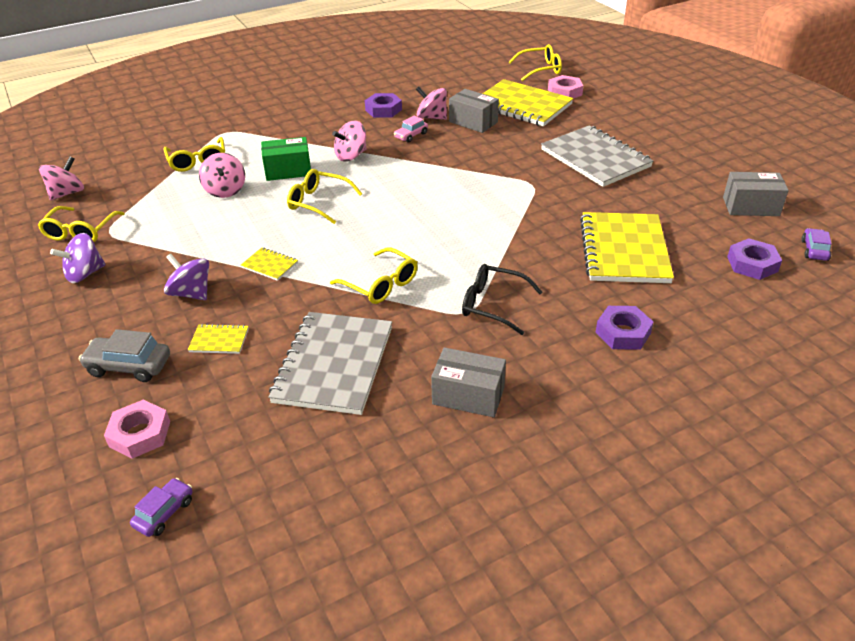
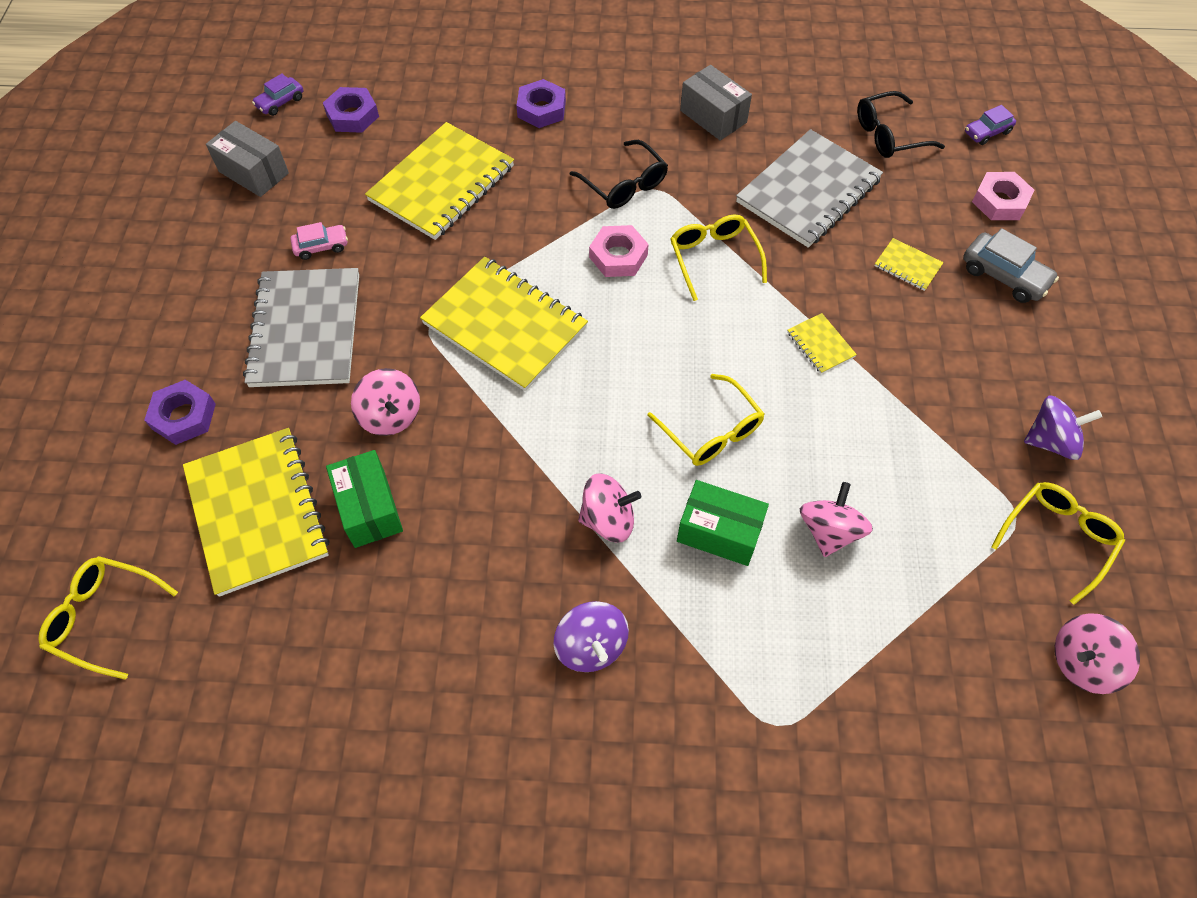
camera: 150 degrees left, 20 degrees up
yellow glasses [164,137,225,172] -> none
purple spinning top [164,254,209,300] -> purple spinning top moved to [553,601,629,672]
purple nut [365,93,402,118] -> purple nut moved to [144,380,216,445]
pink car [394,116,428,143] -> pink car moved to [290,222,348,260]
pink spinning top [416,86,447,120] -> pink spinning top moved to [351,368,420,436]
grey box [449,89,499,133] -> green box [326,450,403,548]
pink nut [548,75,583,99] -> pink nut moved to [589,225,649,277]
none -> yellow notebook [420,257,588,391]
none -> black glasses [857,91,945,158]

